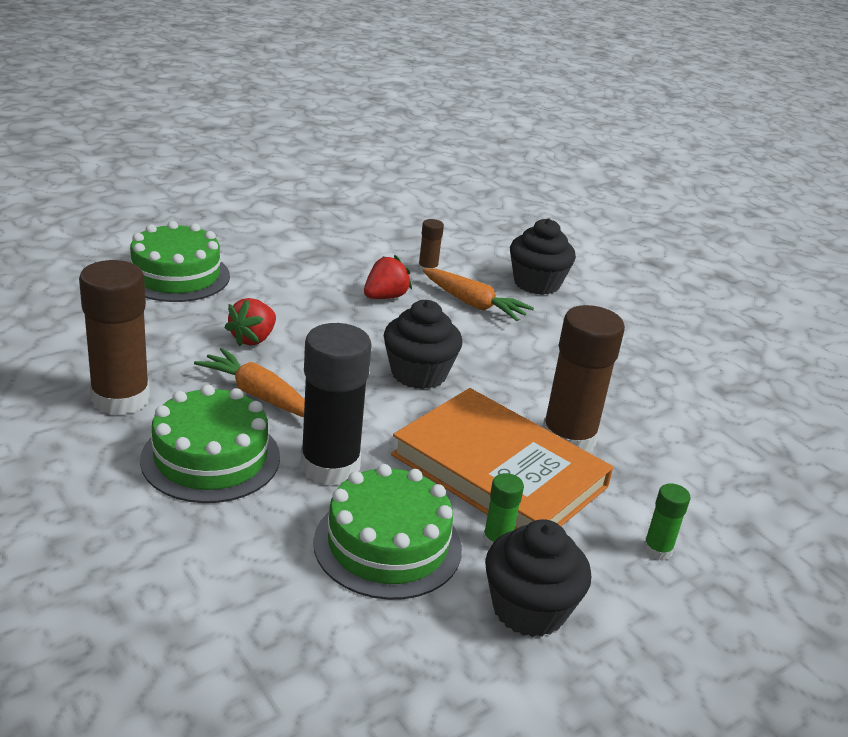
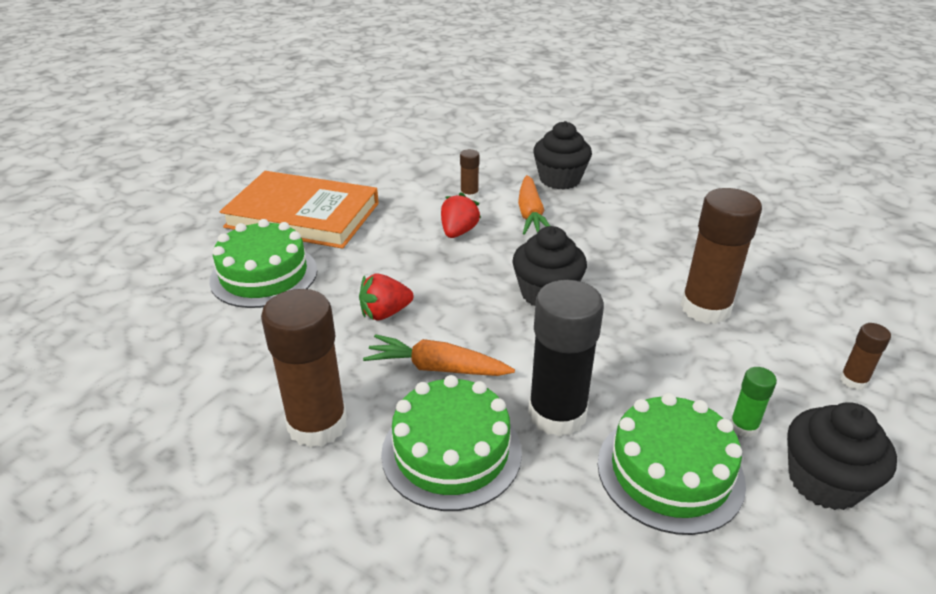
camera: 20 degrees left, 5 degrees up
red strawberry [224,298,276,347] -> red strawberry turned 60 degrees clockwise [359,274,413,320]
orange book [391,388,613,530] -> orange book moved to [220,171,379,249]
orange carrot [423,268,534,321] -> orange carrot turned 75 degrees clockwise [518,175,550,235]
green glue stick [643,483,691,560] -> brown glue stick [840,323,891,390]

